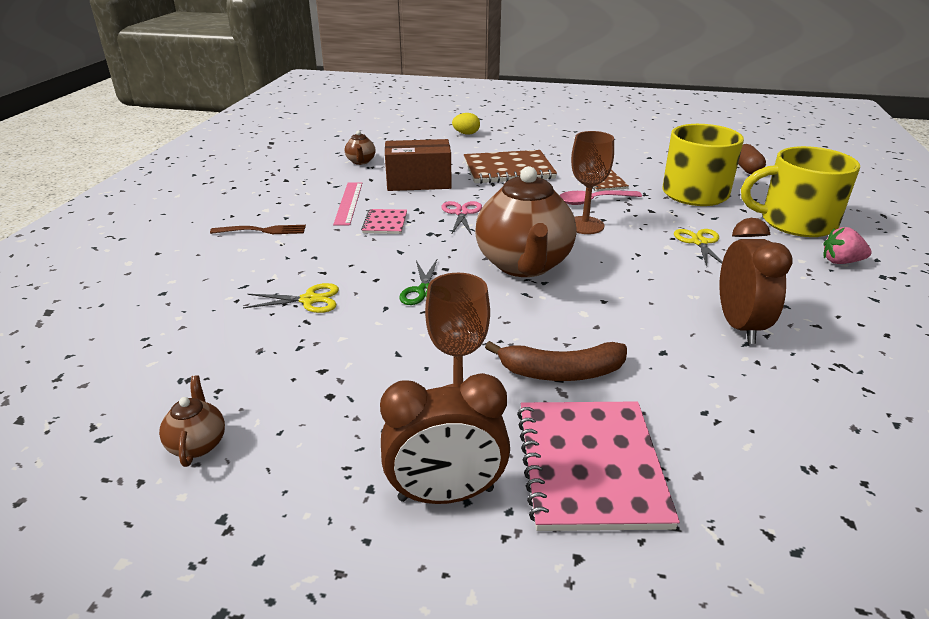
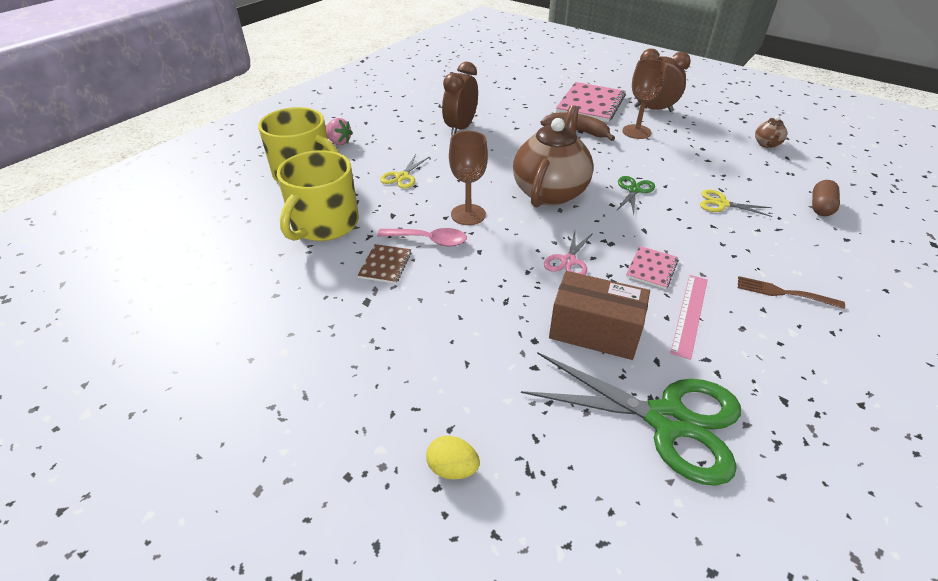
camera: 155 degrees left, 10 degrees up
brown teapot [345,130,375,165] -> green scissors [521,352,741,486]
brown notebook [464,150,557,184] -> none
brown capsule [738,144,766,174] -> brown capsule moved to [812,180,840,216]

